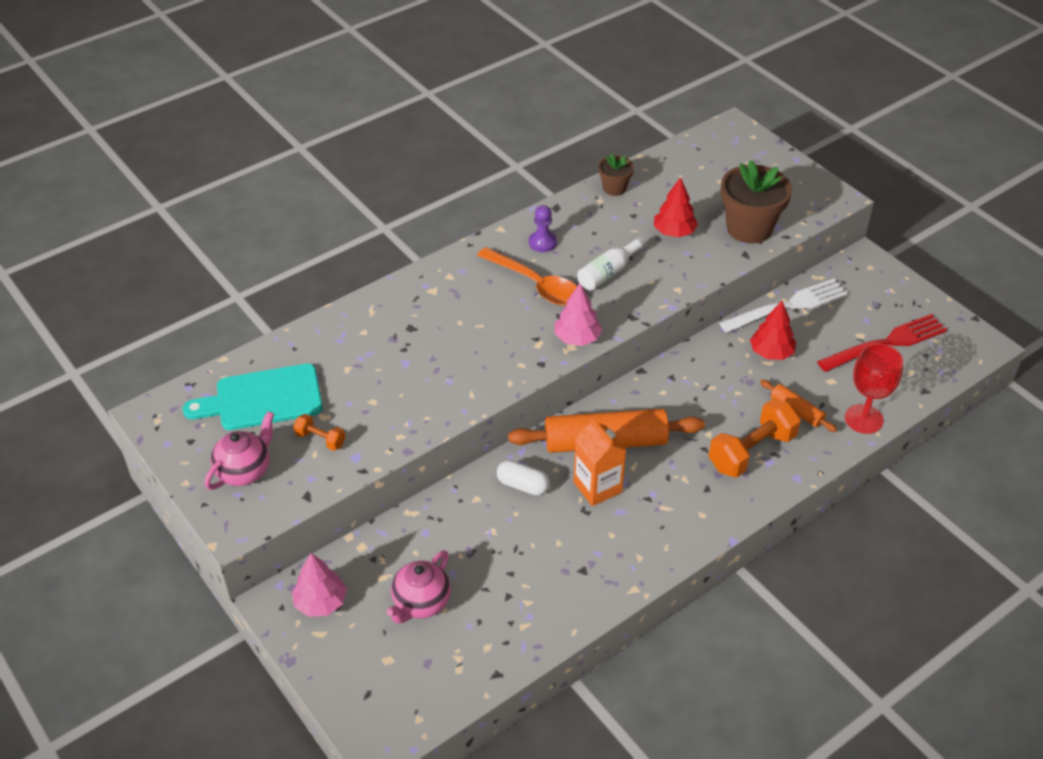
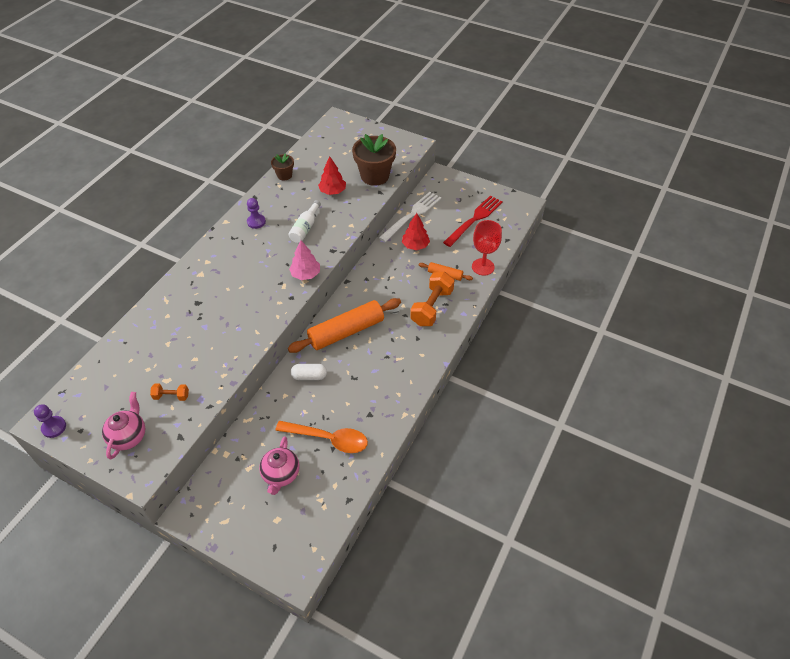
camera: 25 degrees left, 5 degrees up
turquoise cutting board [183,364,323,430] -> none
pink tree [292,553,347,617] -> none
orange spoon [477,247,577,306] -> orange spoon moved to [275,421,368,453]
orange carton [573,416,626,506] -> none
none -> purple pawn [34,404,66,438]

